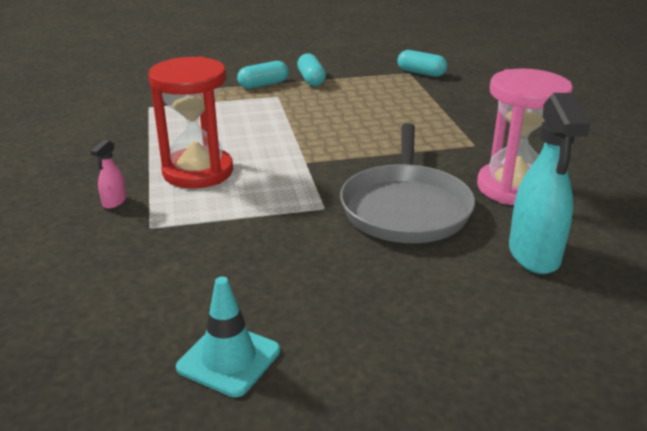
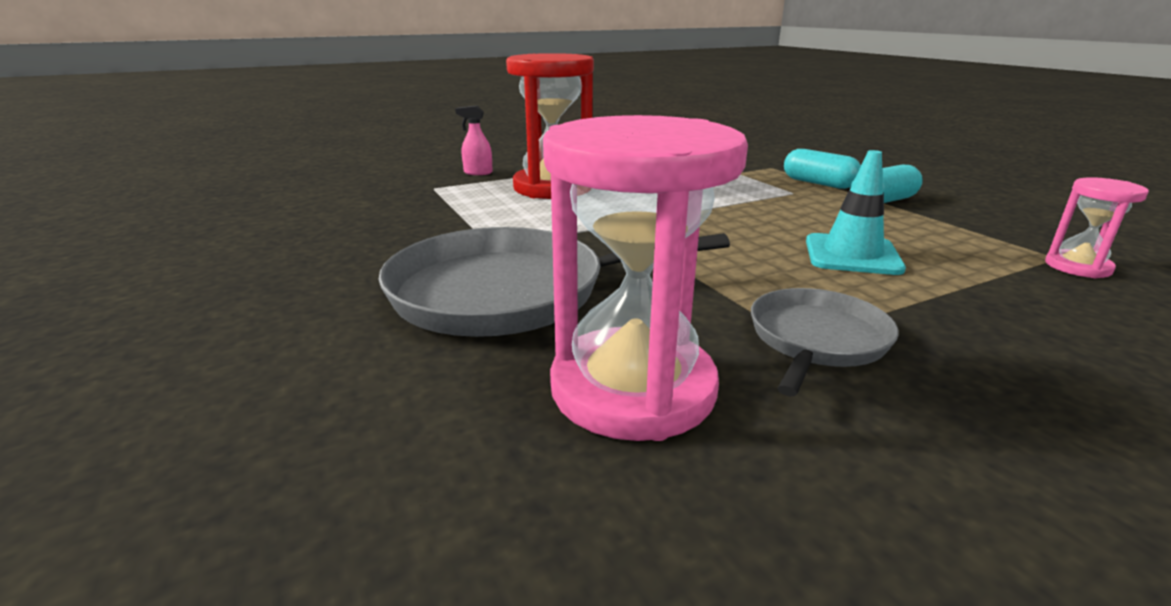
camera: 75 degrees right, 5 degrees down
turquoise traffic cone [176,276,280,397] -> turquoise traffic cone moved to [806,150,906,275]
turquoise capsule [397,50,447,77] -> pink hourglass [1045,177,1149,278]
turquoise spray bottle [509,93,591,274] -> none
none -> grey pan [751,288,899,396]

